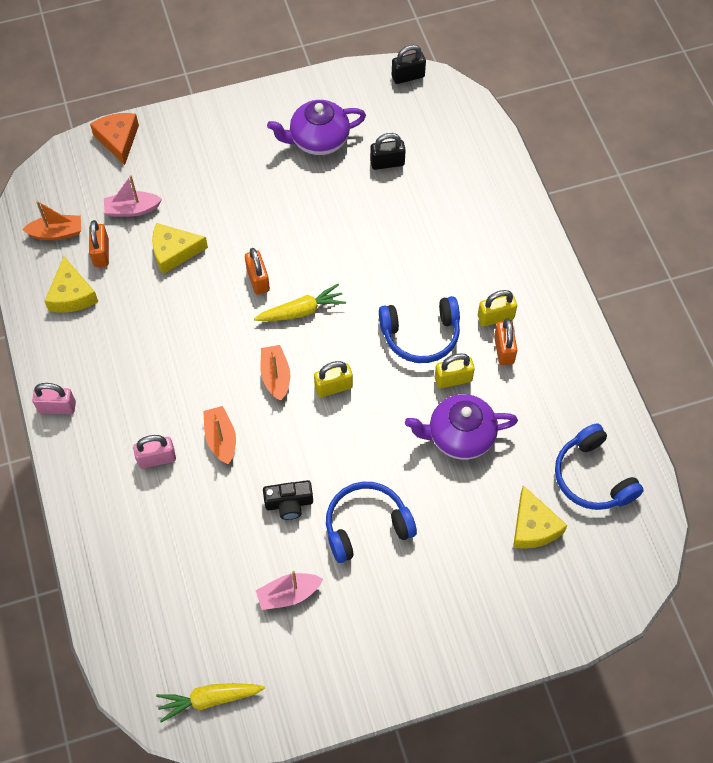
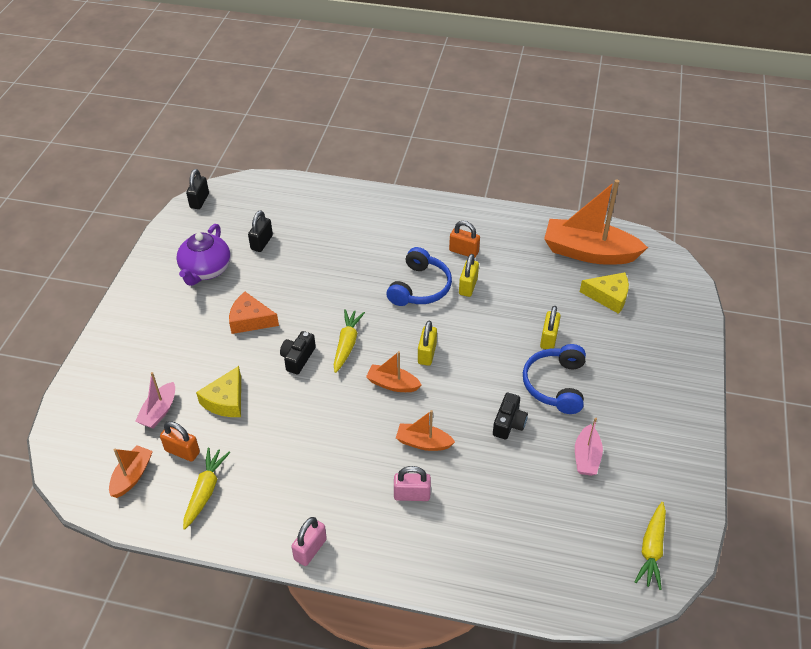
camera: 60 degrees left, 15 degrees down
yellow cheese [45,257,98,313] -> yellow carrot [183,448,230,530]
orange cheese [90,113,139,165] -> orange cheese moved to [229,292,279,334]
pink padlock [133,435,176,469] -> pink padlock turned 75 degrees clockwise [394,466,431,501]
orange padlock [245,248,270,295] -> black camera [280,331,316,374]
purple teapot [405,394,518,460] -> none
yellow padlock [478,290,517,326] -> yellow padlock moved to [540,306,561,349]
blue headphones [555,423,644,510] -> orange boat [544,179,648,265]

